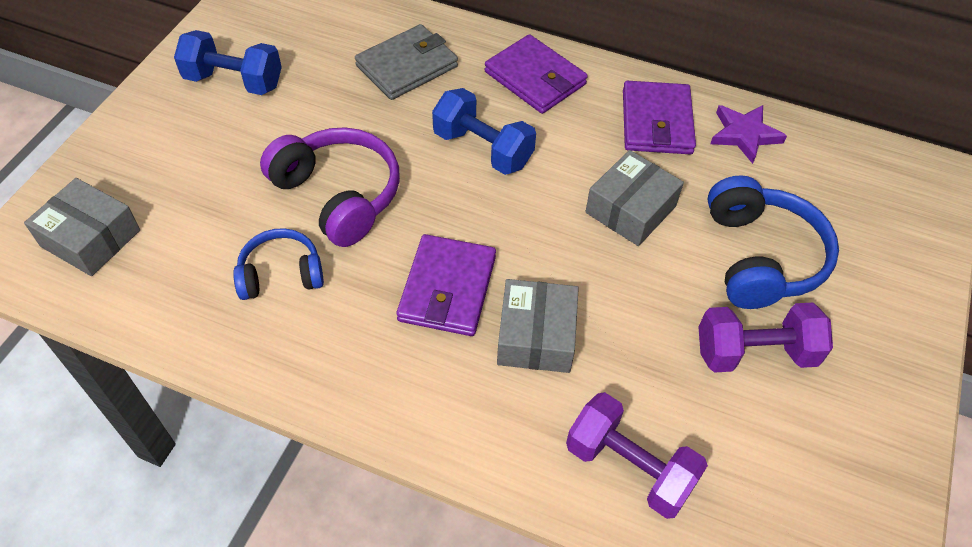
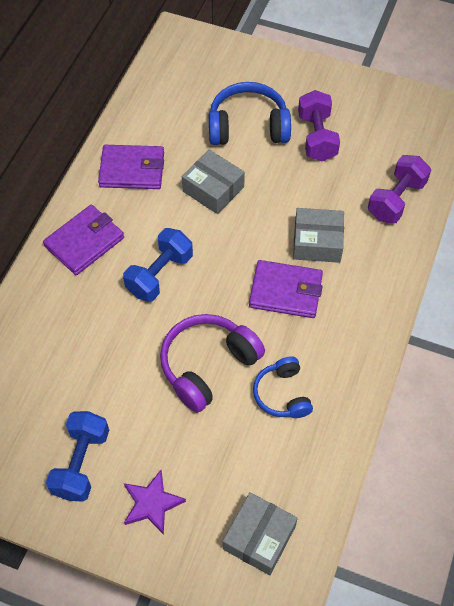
camera: 90 degrees left, 5 degrees up
grey wallet [355,24,458,100] -> none
purple star [710,105,787,164] -> purple star moved to [124,470,186,535]

